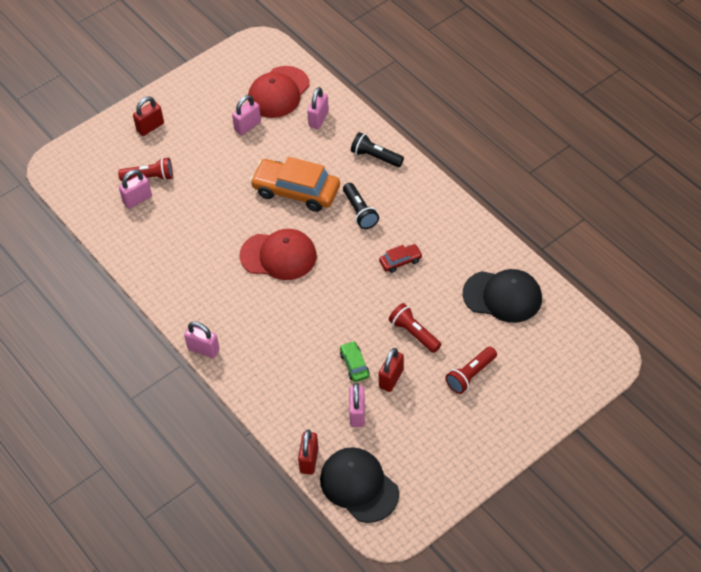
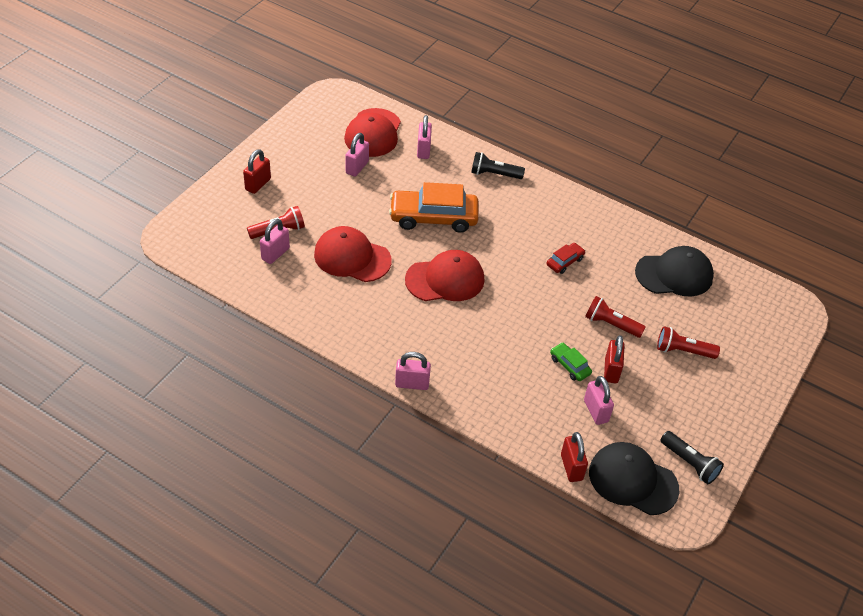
camera: 25 degrees left, 5 degrees down
black flashlight [343,183,379,229] -> black flashlight moved to [660,431,724,484]
red flashlight [445,347,497,394] -> red flashlight turned 75 degrees clockwise [657,326,720,359]
none -> red cap [314,226,392,282]

